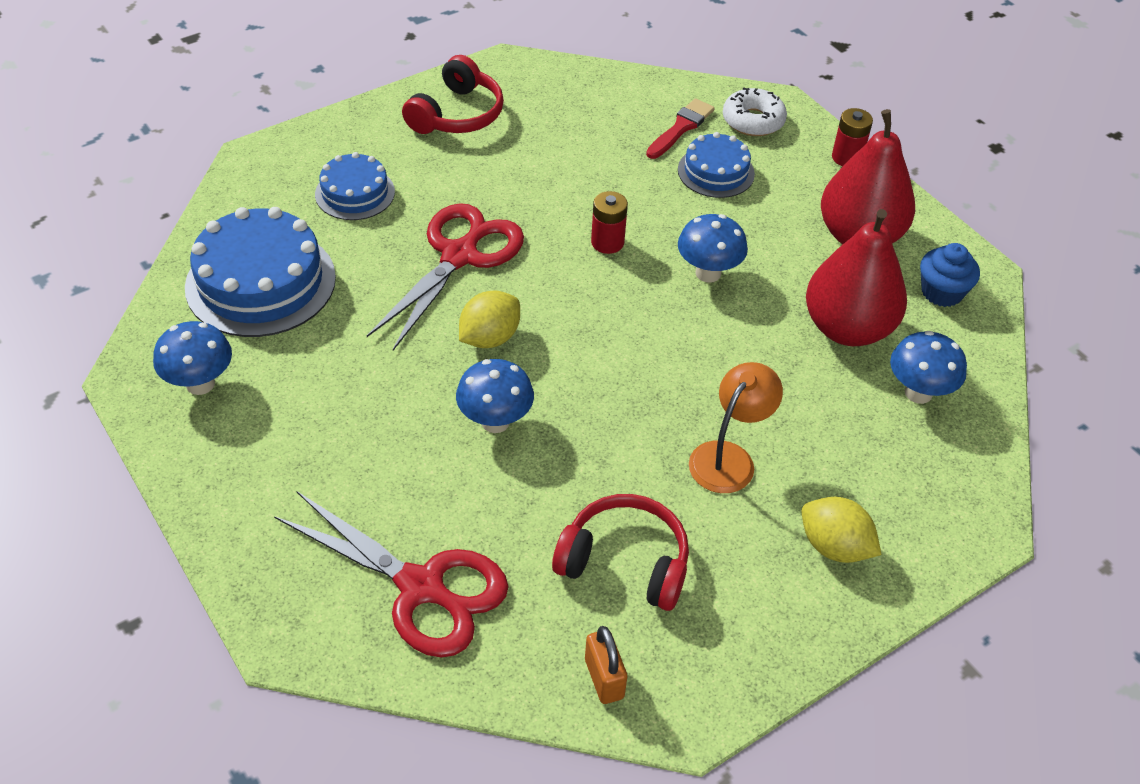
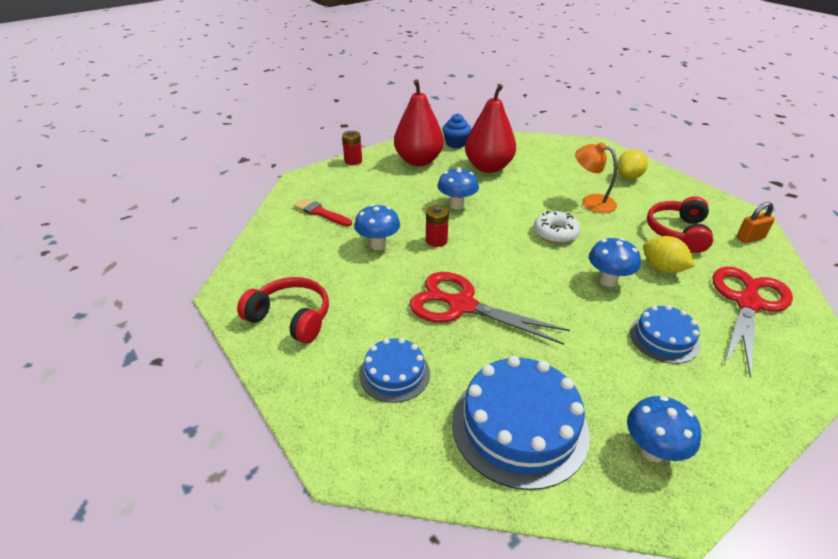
camera: 90 degrees left, 10 degrees down
yellow lemon [459,290,520,348] -> yellow lemon moved to [643,236,695,273]
blue cake [678,132,755,198] -> blue cake moved to [630,305,700,364]
white donut [723,87,787,136] -> white donut moved to [534,211,581,243]
blue mushroom [890,331,967,404] -> blue mushroom moved to [354,204,400,250]

